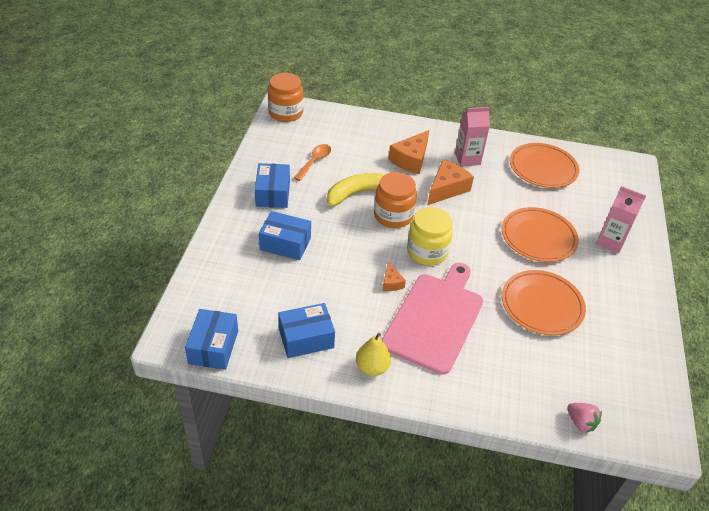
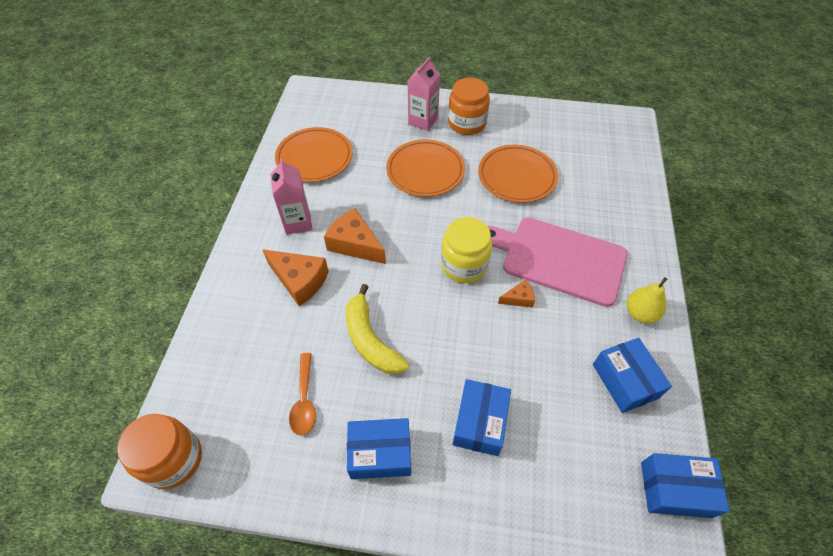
camera: 90 degrees left, 10 degrees up
orange spoon [294,144,331,181] -> orange spoon turned 120 degrees counterclockwise [289,353,316,436]
orange jar [374,172,417,228] -> orange jar moved to [448,77,490,135]
pink strawberry [567,403,602,433] -> none

